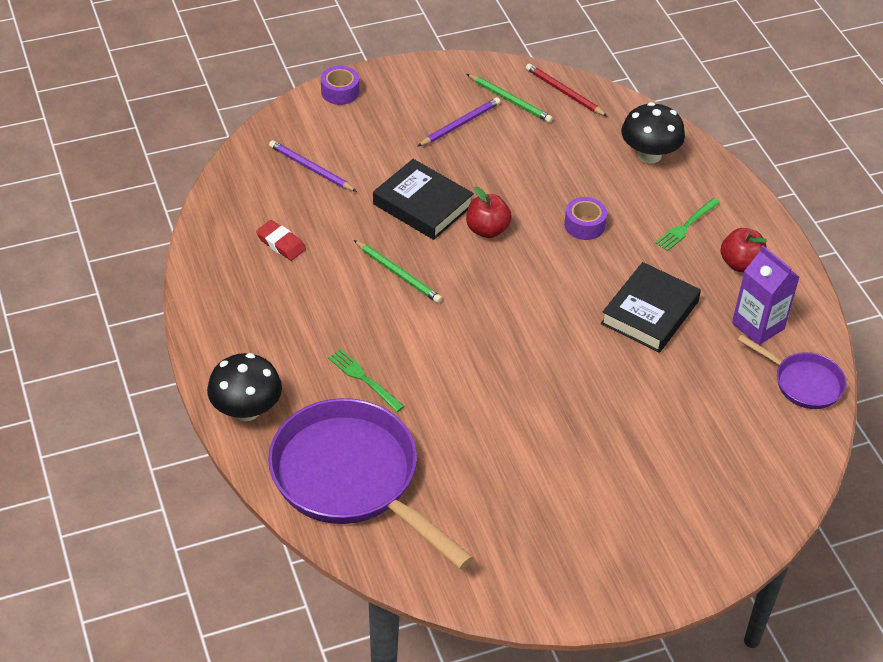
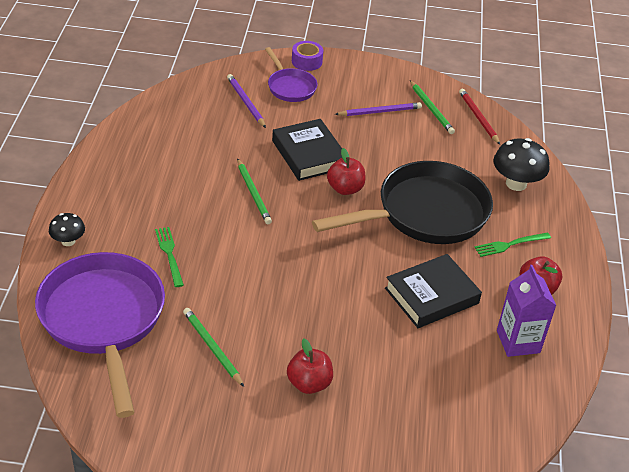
camera: 25 degrees right, 5 degrees down
black mushroom [207,353,282,421] -> black mushroom [49,213,85,246], size x0.58
red eraser [256,220,306,261] -> none
purple tape [564,197,607,240] -> black pan [312,161,493,244]
purple pan [738,335,846,409] -> purple pan moved to [265,47,317,102]
none -> green pencil [183,308,244,387]
none -> red apple [287,338,333,394]

